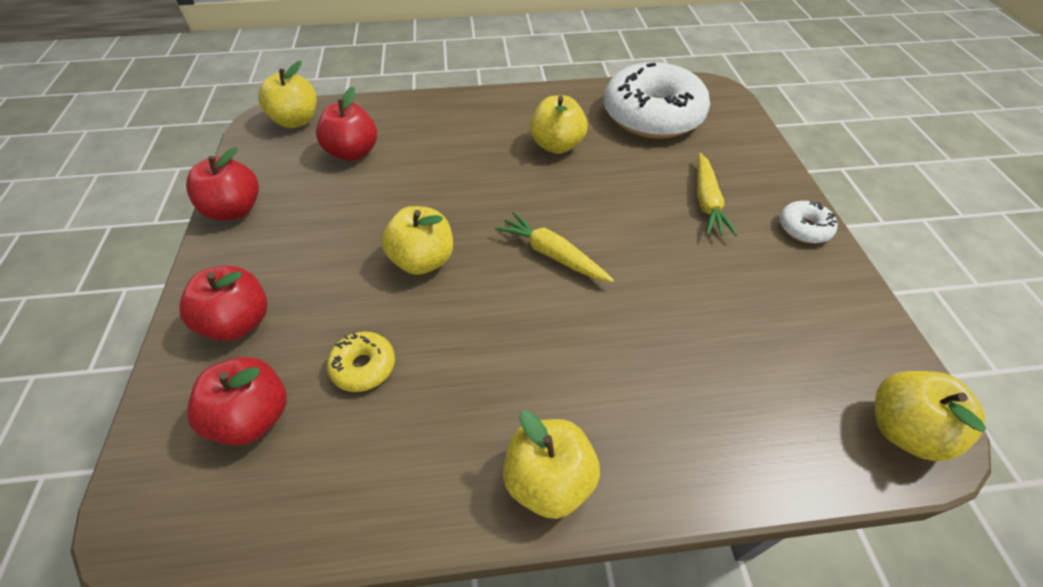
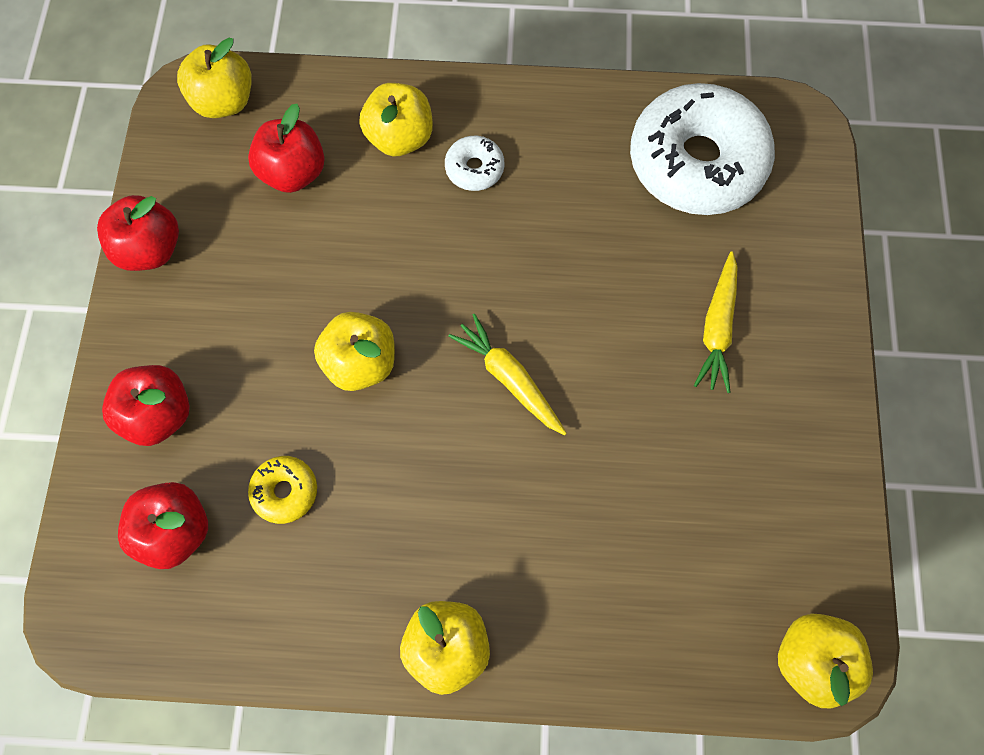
camera: 10 degrees right, 20 degrees up
yellow apple [530,95,588,154] -> yellow apple moved to [359,83,433,156]
white donut [779,201,838,243] -> white donut moved to [445,136,504,191]

